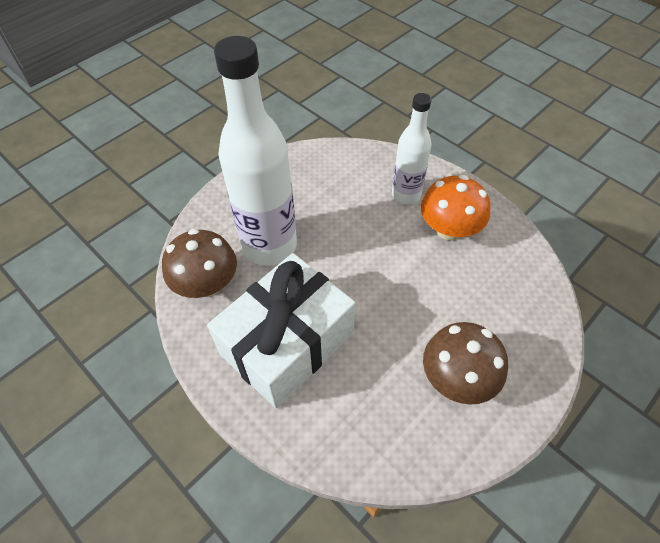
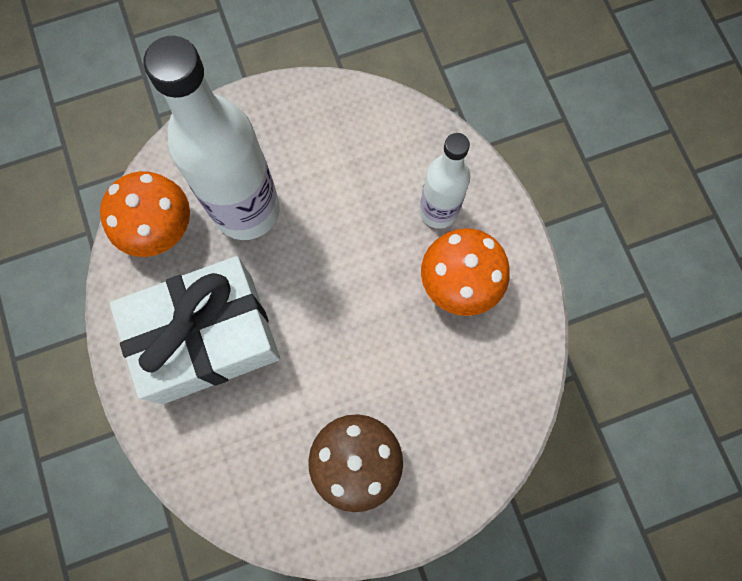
camera: 25 degrees right, 20 degrees up
brown mushroom [162,229,237,298] -> orange mushroom [100,171,190,257]

